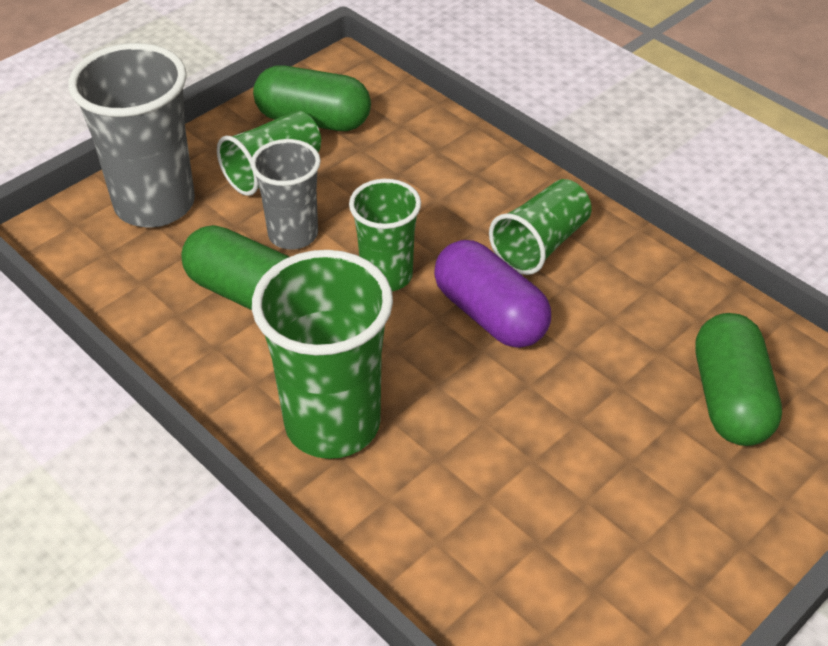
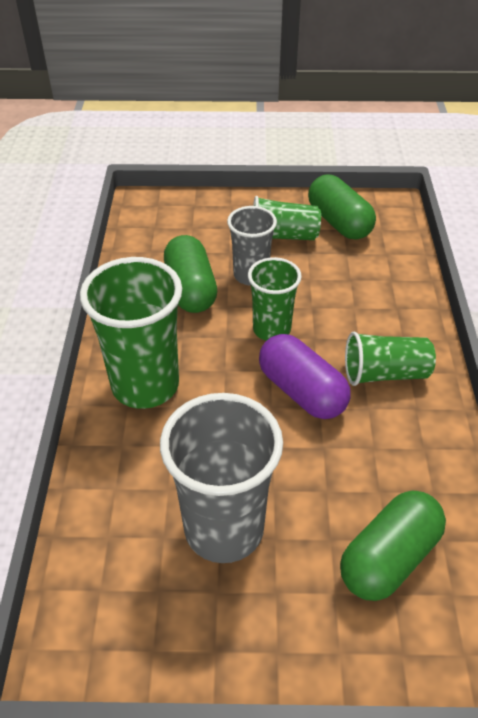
camera: 45 degrees right, 0 degrees up
grey cup [68,43,195,228] -> grey cup moved to [160,393,283,563]
purple capsule [434,240,551,348] -> purple capsule turned 45 degrees counterclockwise [259,334,350,419]

